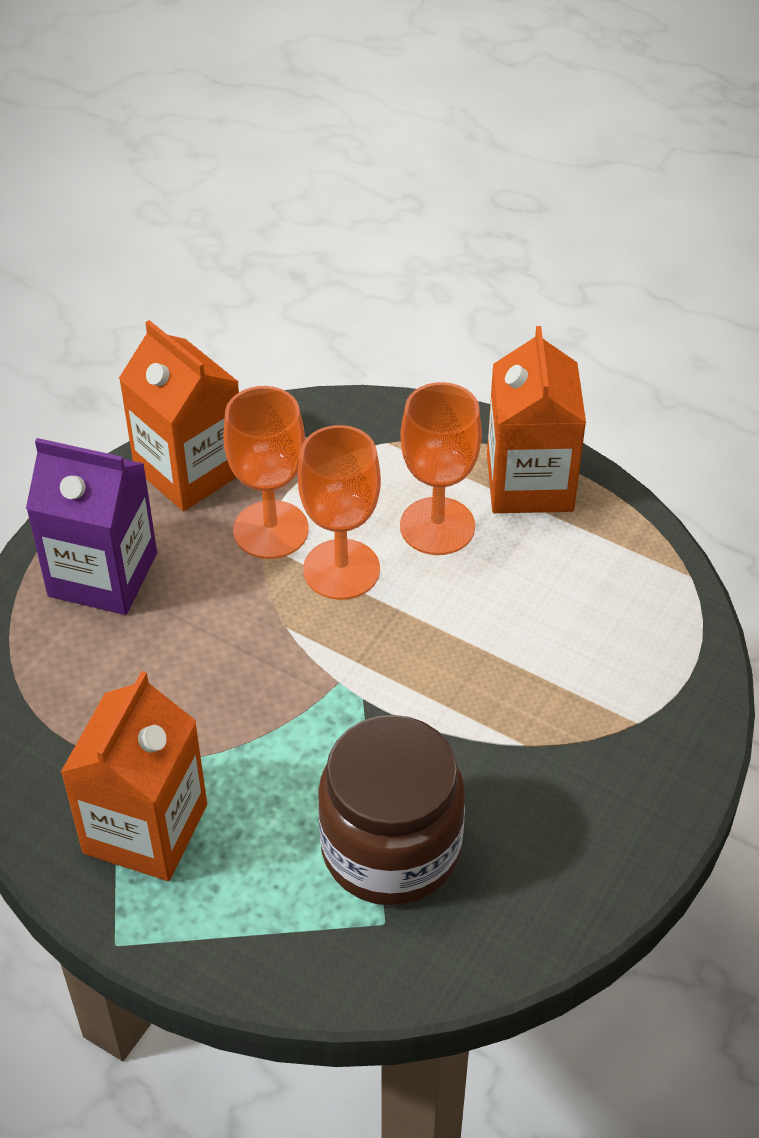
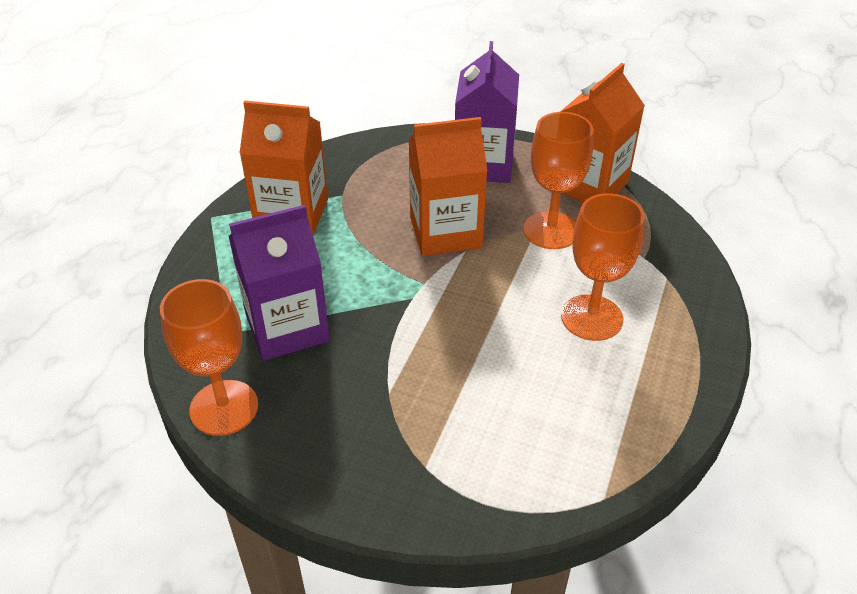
camera: 80 degrees right, 5 degrees down
orange goblet [298,425,381,600] -> orange goblet moved to [160,279,258,436]
brown jar [318,715,465,906] -> purple carton [229,205,330,361]
orange carton [487,326,586,513] -> orange carton moved to [409,117,488,256]

